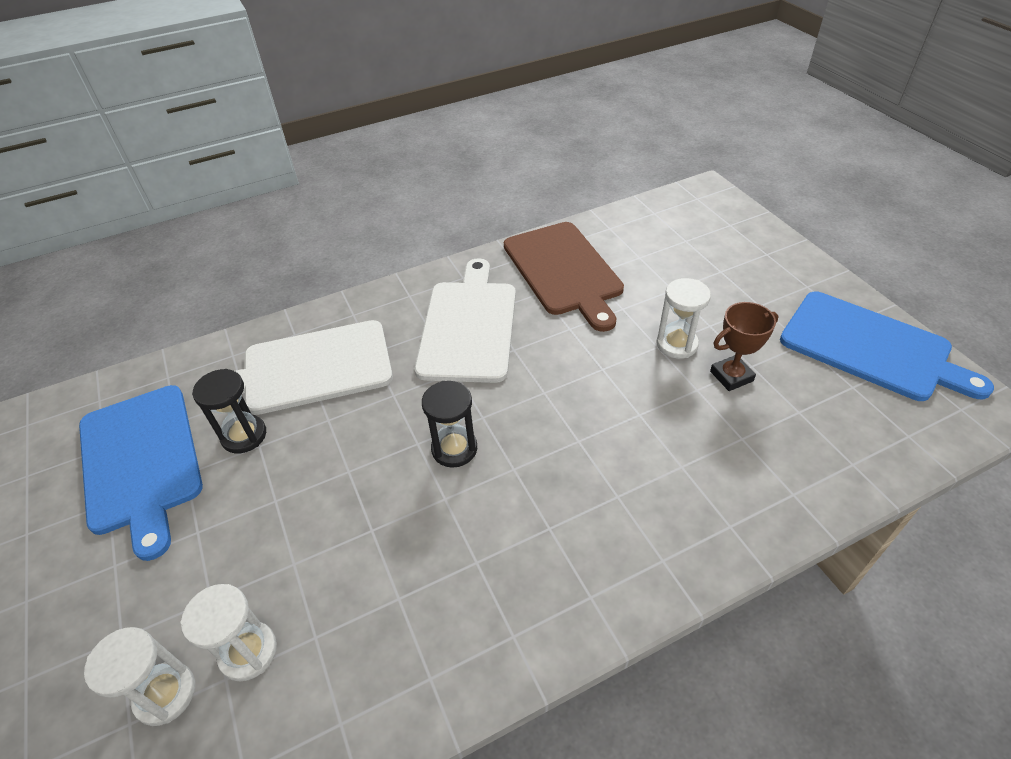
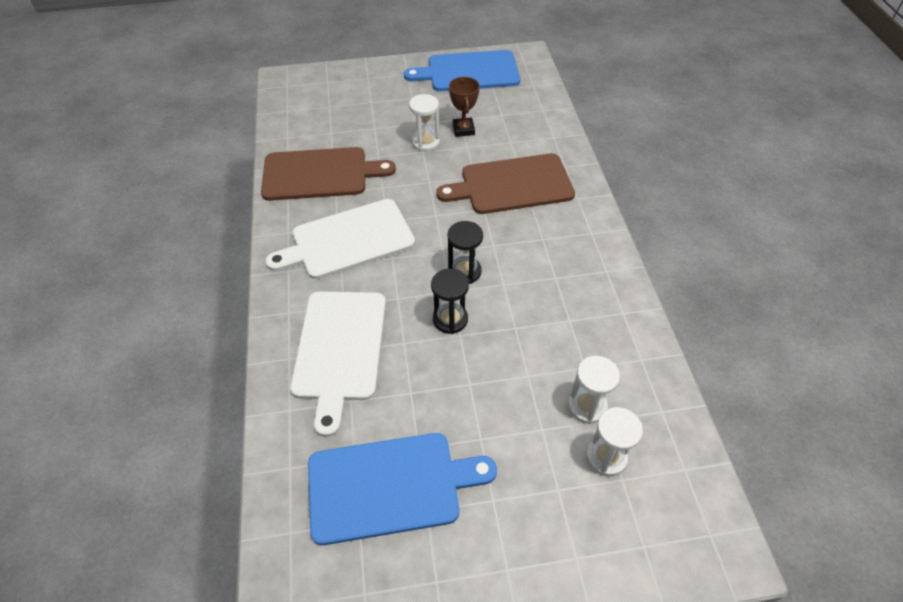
camera: 75 degrees left, 5 degrees up
black hourglass [192,369,266,454] -> black hourglass moved to [431,269,469,334]
white cutting board [414,258,516,383] -> white cutting board turned 45 degrees counterclockwise [266,199,415,279]
blue cutting board [780,292,994,401] -> blue cutting board turned 150 degrees counterclockwise [404,50,520,91]
none -> brown cutting board [436,153,575,214]

